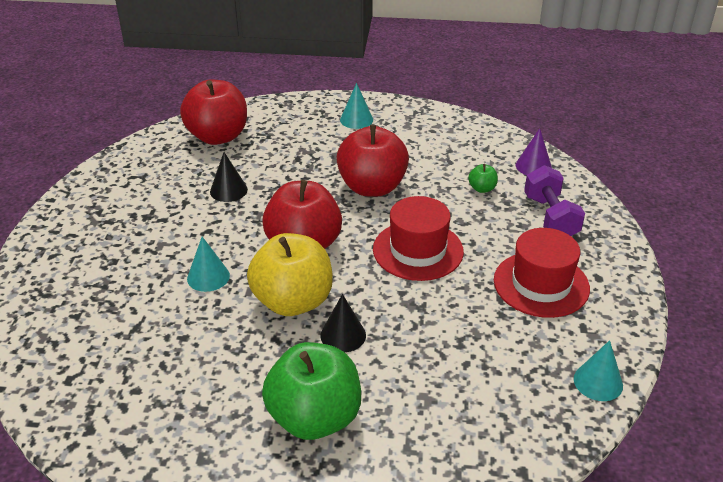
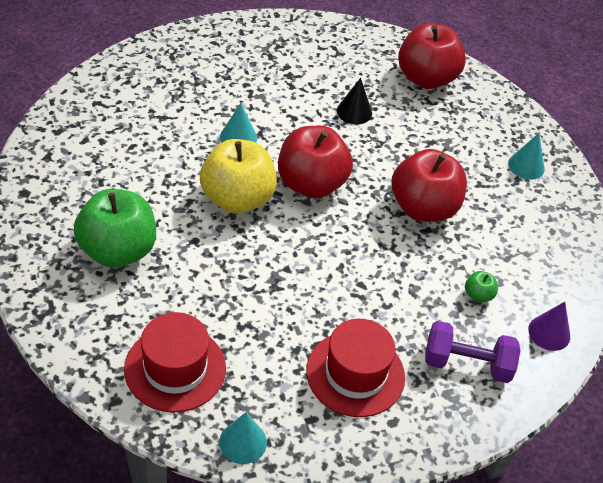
camera: 60 degrees right, 10 degrees up
black cone [320,294,366,352] -> none
red hat [373,196,464,281] -> red hat moved to [124,312,226,413]
purple dumbbell [524,165,585,236] -> purple dumbbell turned 45 degrees clockwise [425,321,521,383]

